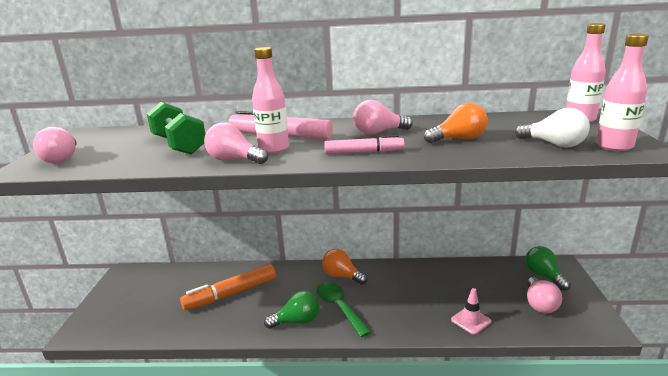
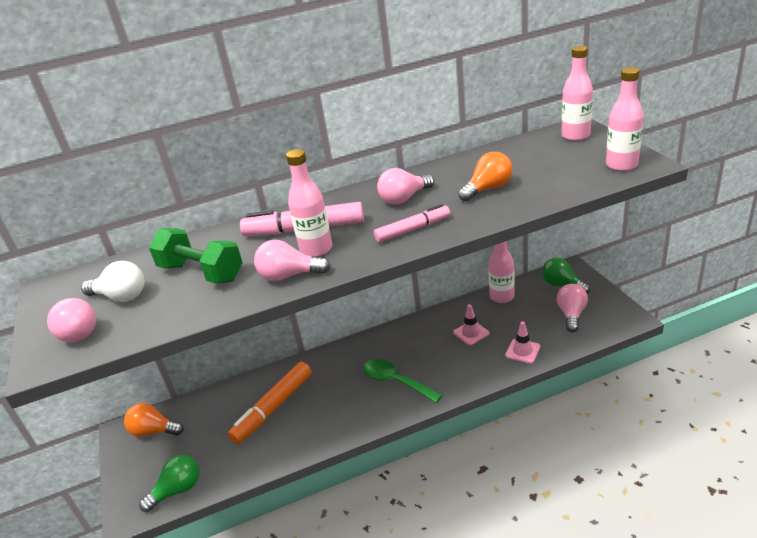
camera: 20 degrees left, 10 degrees up
green light bulb [264,291,320,329] -> green light bulb moved to [139,455,199,512]
orange light bulb [322,249,367,285] -> orange light bulb moved to [124,403,184,437]
white light bulb [515,108,590,148] -> white light bulb moved to [81,261,144,302]
pink light bulb [527,277,562,313] -> pink light bulb turned 150 degrees counterclockwise [557,284,588,332]
none -> pink traffic cone [453,304,489,345]
none -> pink bottle [488,241,515,303]

